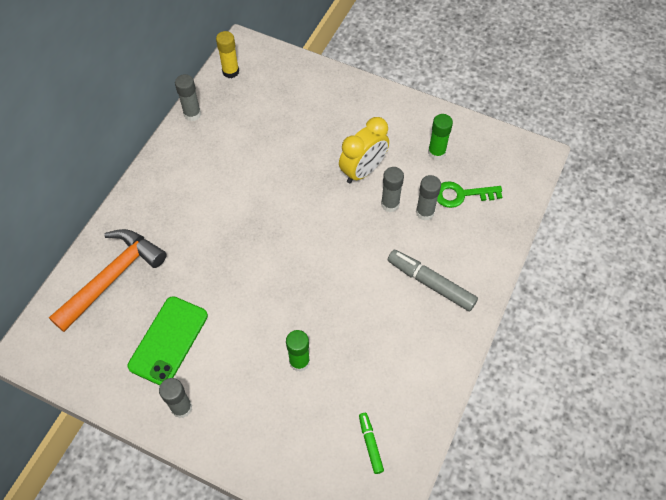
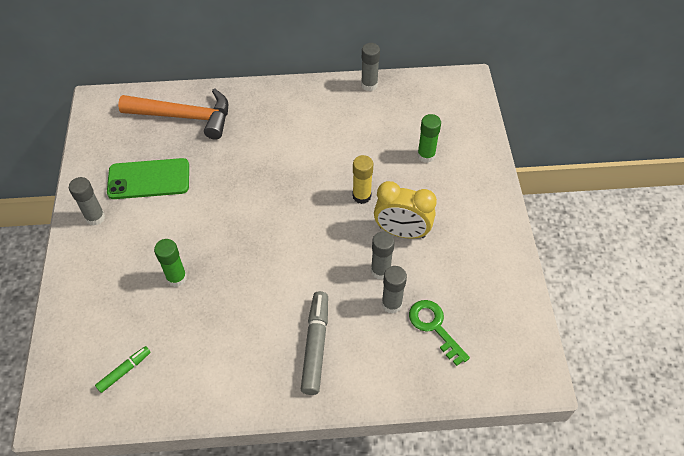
camera: 60 degrees right, 5 degrees down
yellow glue stick [216,31,239,78] -> yellow glue stick moved to [353,155,373,204]
green glue stick [428,114,453,160] -> green glue stick moved to [417,114,441,163]

